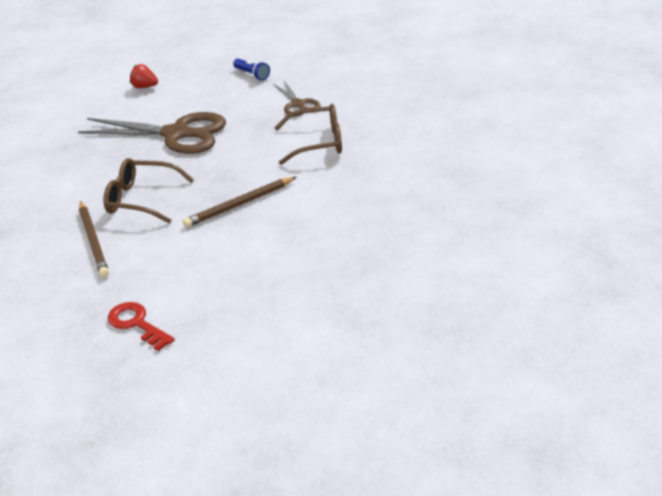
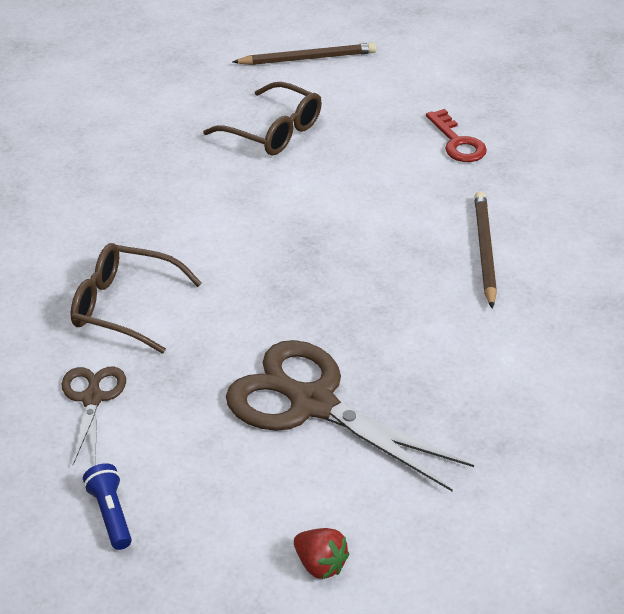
camera: 160 degrees left, 5 degrees up
brown glasses [103,158,194,223] -> brown glasses moved to [203,82,322,155]
brown pencil [183,177,296,227] -> brown pencil moved to [233,43,376,65]

